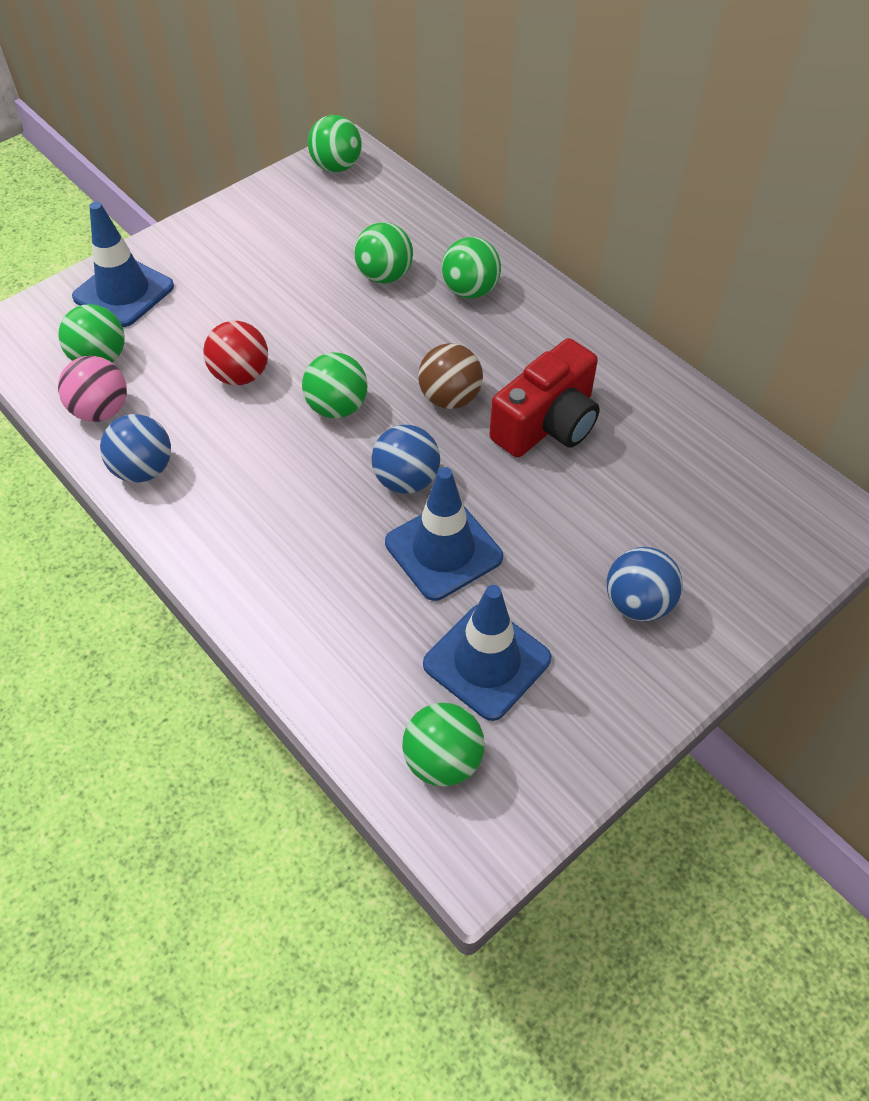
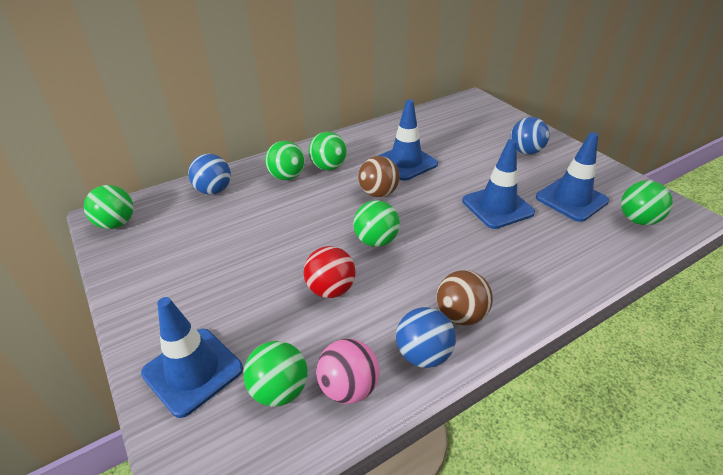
camera: 80 degrees left, 15 degrees down
green ball [354,222,413,284] -> green ball moved to [309,132,347,171]
blue ball [372,425,440,494] -> blue ball moved to [188,154,231,195]
red camera [490,338,600,458] -> blue traffic cone [378,99,438,181]
none -> brown ball [436,270,493,326]

